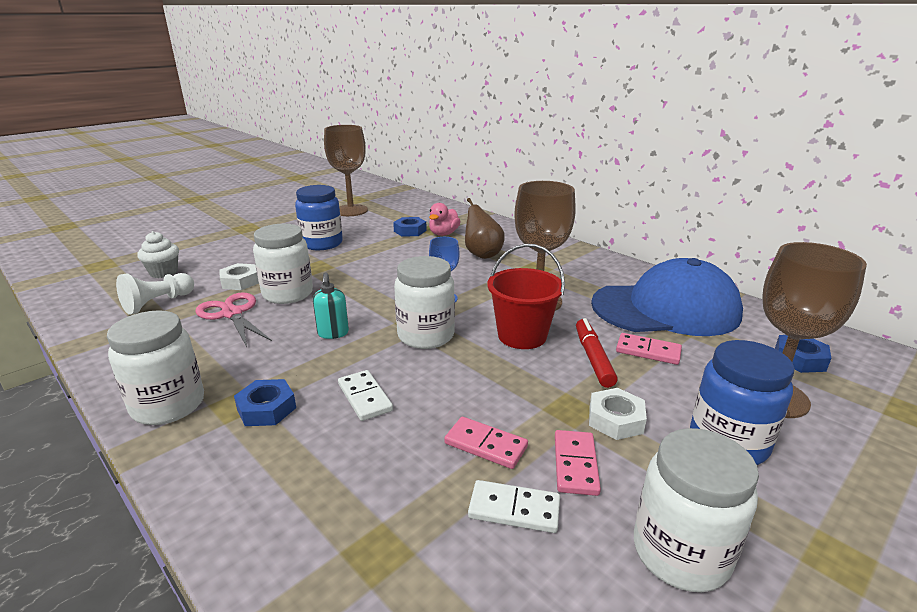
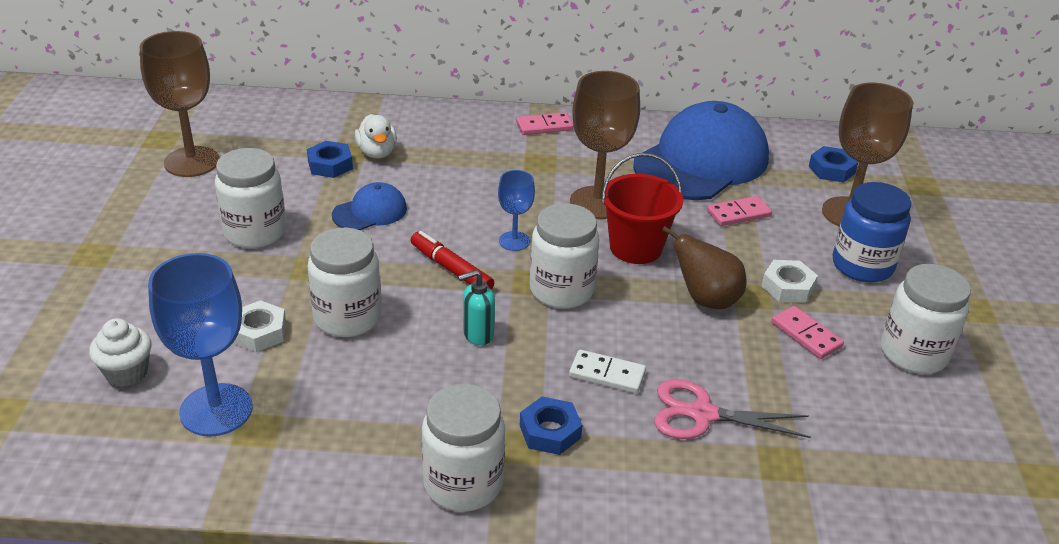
camera: 45 degrees left, 10 degrees up
white pawn [116,273,194,315] -> blue goblet [148,253,253,436]
pink scissors [195,292,272,347] -> pink scissors moved to [654,379,811,439]
blue jar [295,185,343,250] -> white jar [215,148,286,248]
turquoise soap dispenser [313,272,349,339] -> turquoise soap dispenser turned 120 degrees clockwise [458,270,495,345]
pink duck [429,203,461,236] -> white duck [354,114,397,158]
pink domino [444,417,528,469] -> pink domino moved to [516,112,574,135]
brown pear [465,198,505,259] -> brown pear moved to [662,226,746,309]
white domino [468,480,560,533] -> none
red marker [576,318,618,388] -> red marker moved to [410,231,494,290]
none -> blue cap [332,182,407,230]

